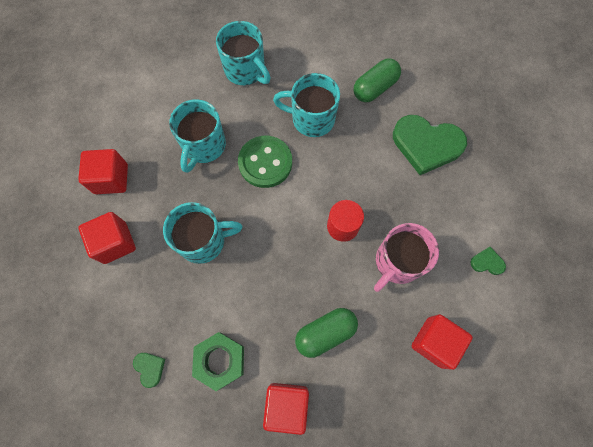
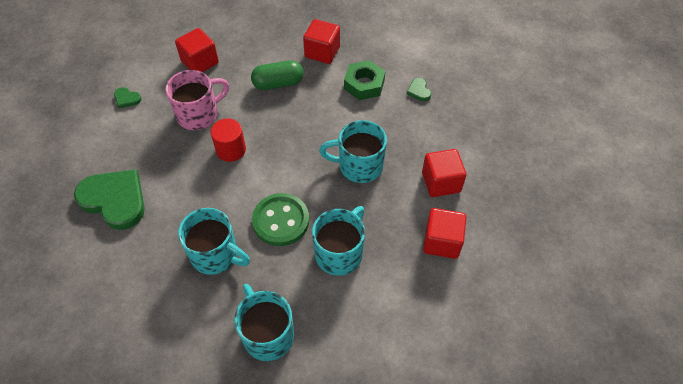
camera: 165 degrees left, 15 degrees down
green capsule [354,58,401,102] -> none

